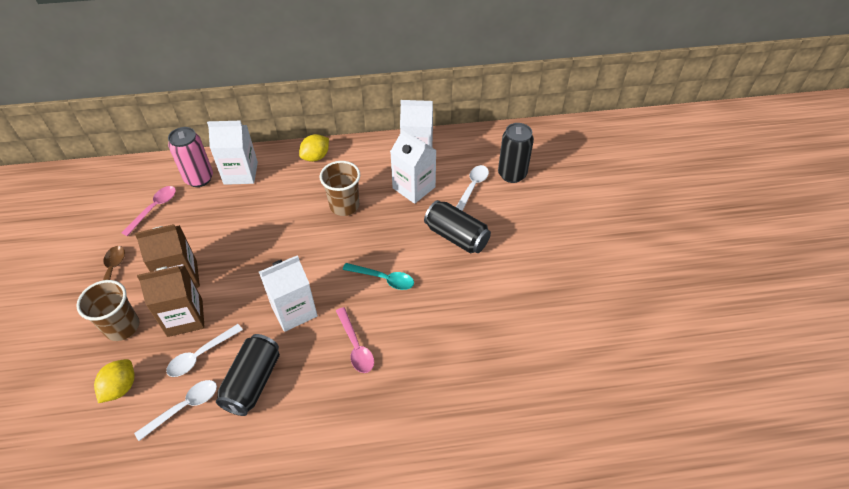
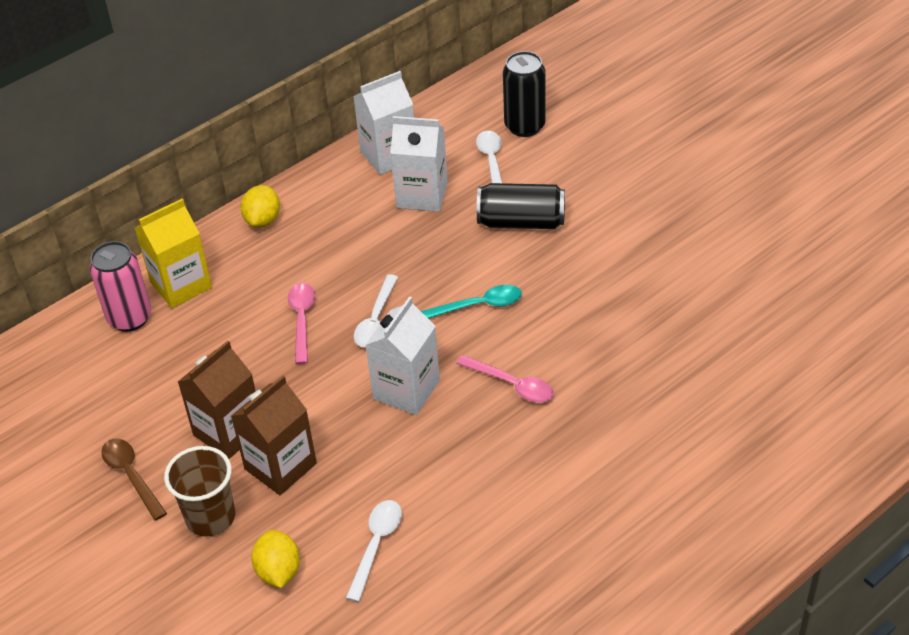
camera: 30 degrees left, 5 degrees down
pink spoon [122,186,176,236] -> pink spoon moved to [288,283,316,364]
white spoon [166,324,243,377] -> white spoon moved to [354,274,398,347]
white carton [207,121,258,185] -> yellow carton [135,199,212,308]
black can [216,334,280,416] -> none
brown cup [320,161,360,216] -> none

